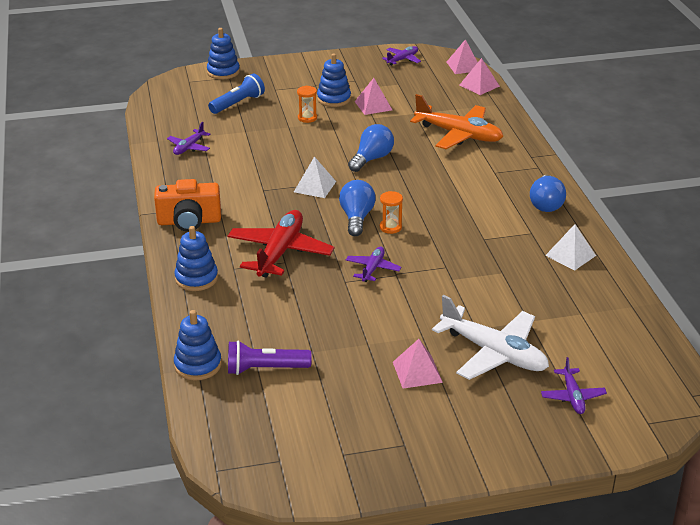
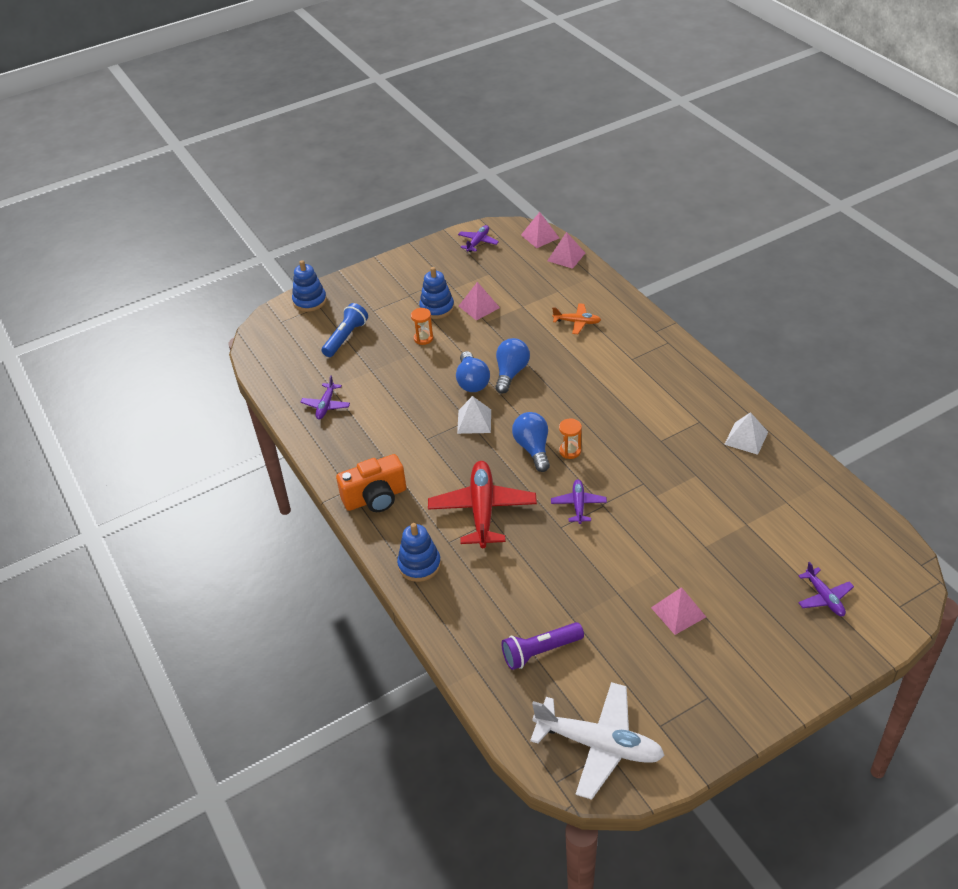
camera: 15 degrees left, 10 degrees up
blue stacking toy [174,310,222,381] -> none
orange plane [410,94,503,149] -> orange plane [552,303,601,334], size x0.51
white plane [432,295,549,380] -> white plane moved to [530,682,665,800]
blue light bulb [530,175,566,212] -> blue light bulb moved to [456,351,490,392]

